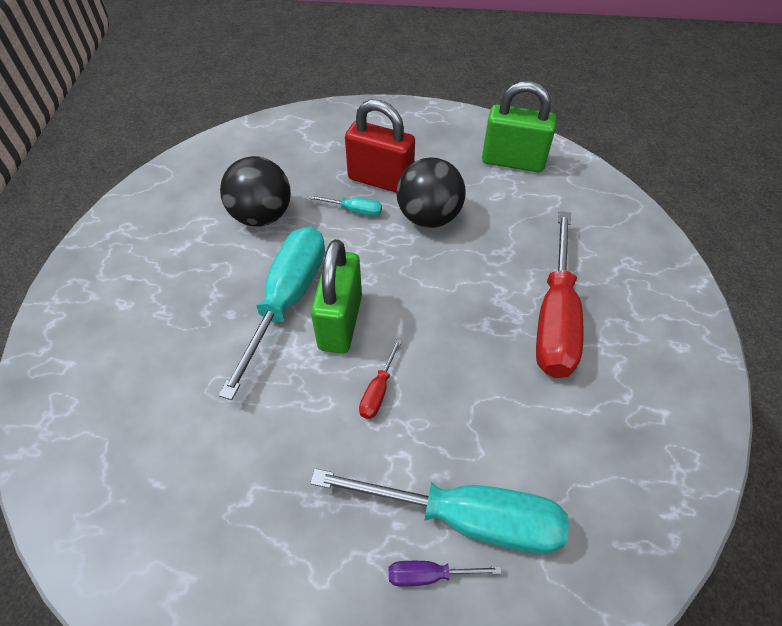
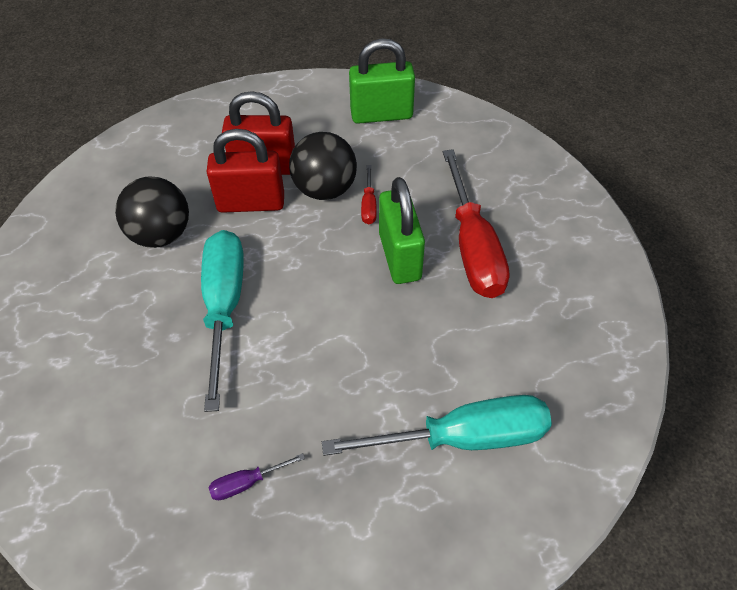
camera: 20 degrees left, 0 degrees up
turquoise screwdriver [308,195,382,216] -> red padlock [207,129,284,213]
green padlock [311,239,362,354] -> green padlock moved to [379,177,425,284]
red screwdriver [359,339,402,419] -> red screwdriver moved to [361,165,377,224]
purple screwdriver [388,561,502,587] -> purple screwdriver moved to [209,453,305,500]

